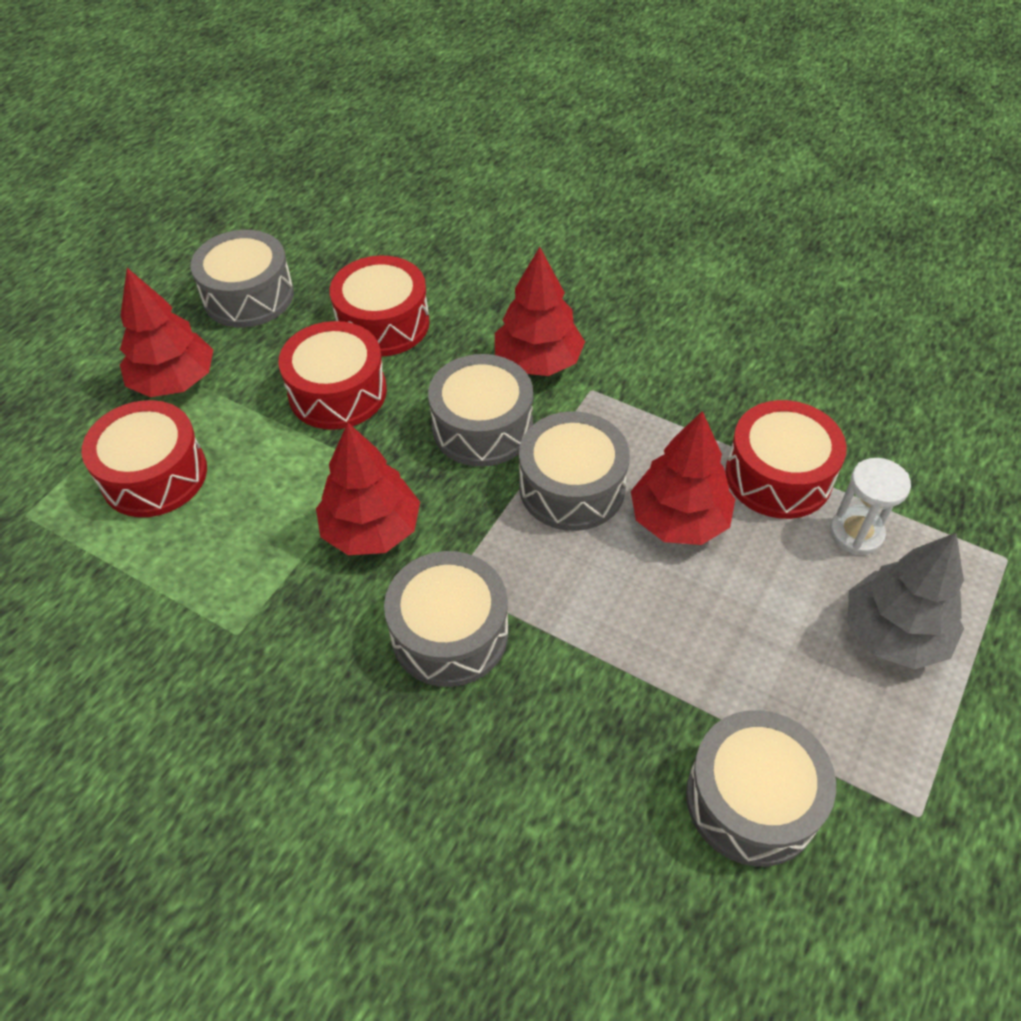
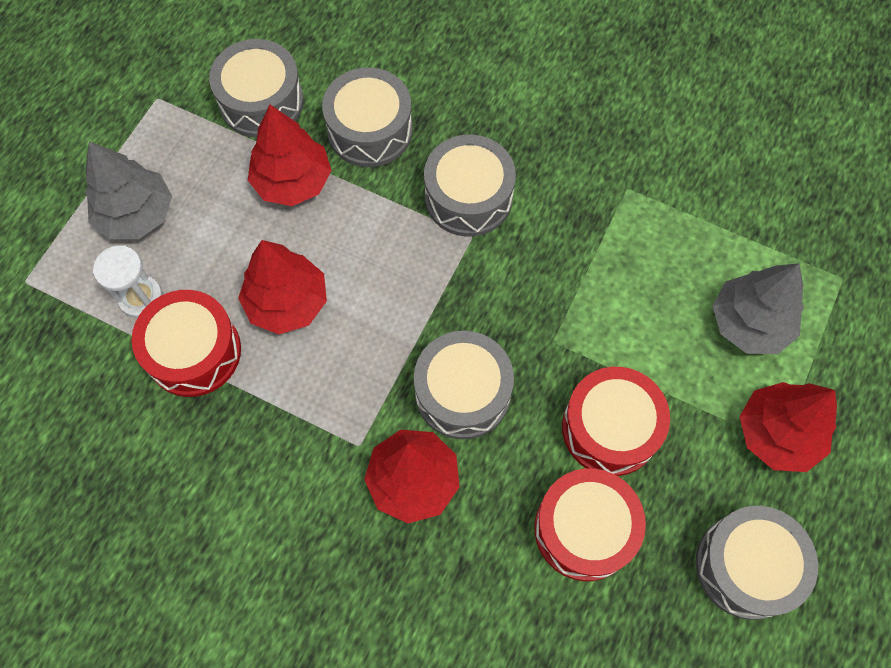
camera: 175 degrees right, 15 degrees up
red drum [81,400,207,517] -> grey tree [712,263,804,354]
red tree [316,423,420,555] -> red tree moved to [248,105,332,206]
grey drum [519,411,630,531] -> grey drum moved to [322,68,413,167]

